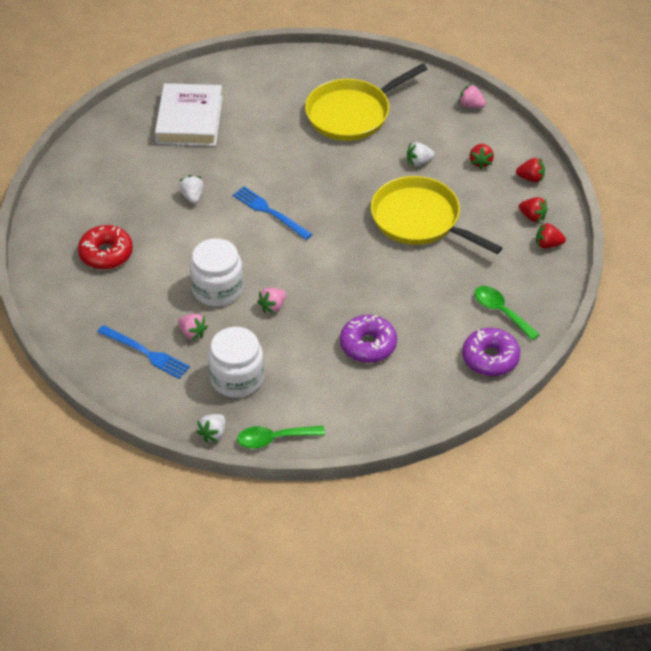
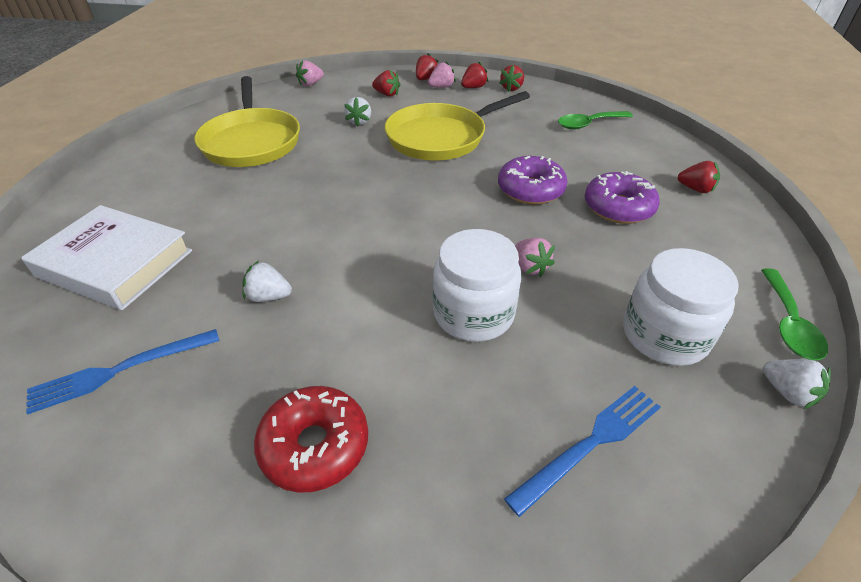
camera: 70 degrees left, 5 degrees down
pink strawberry [178,314,208,341] -> pink strawberry moved to [428,61,456,88]
blue fork [233,186,312,240] -> blue fork moved to [26,329,220,414]
purple donut [462,328,520,376] -> purple donut moved to [498,156,568,205]
none -> red strawberry [678,161,720,193]

